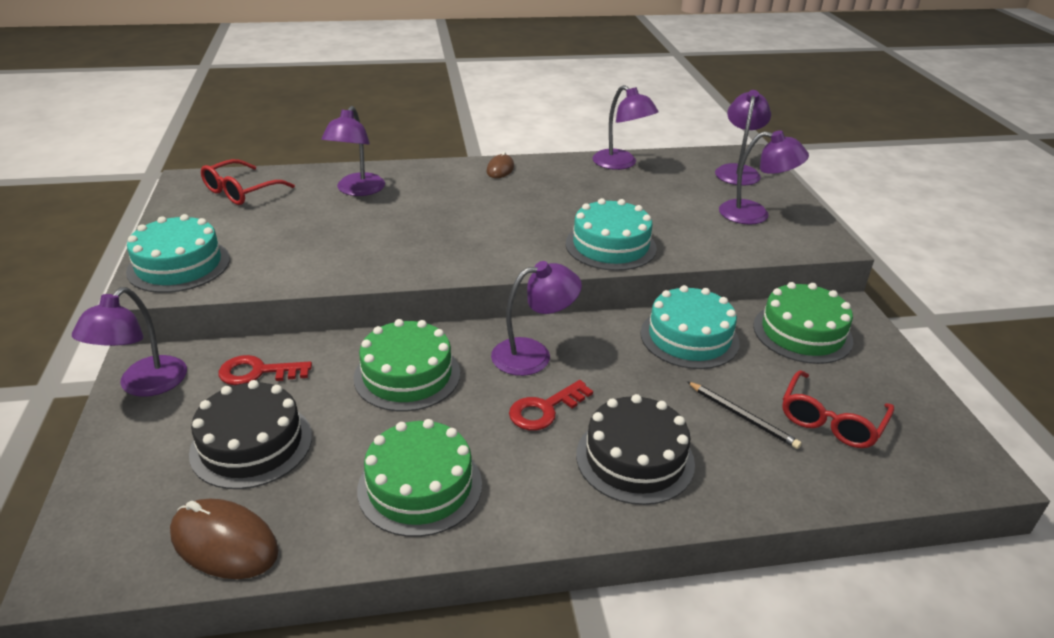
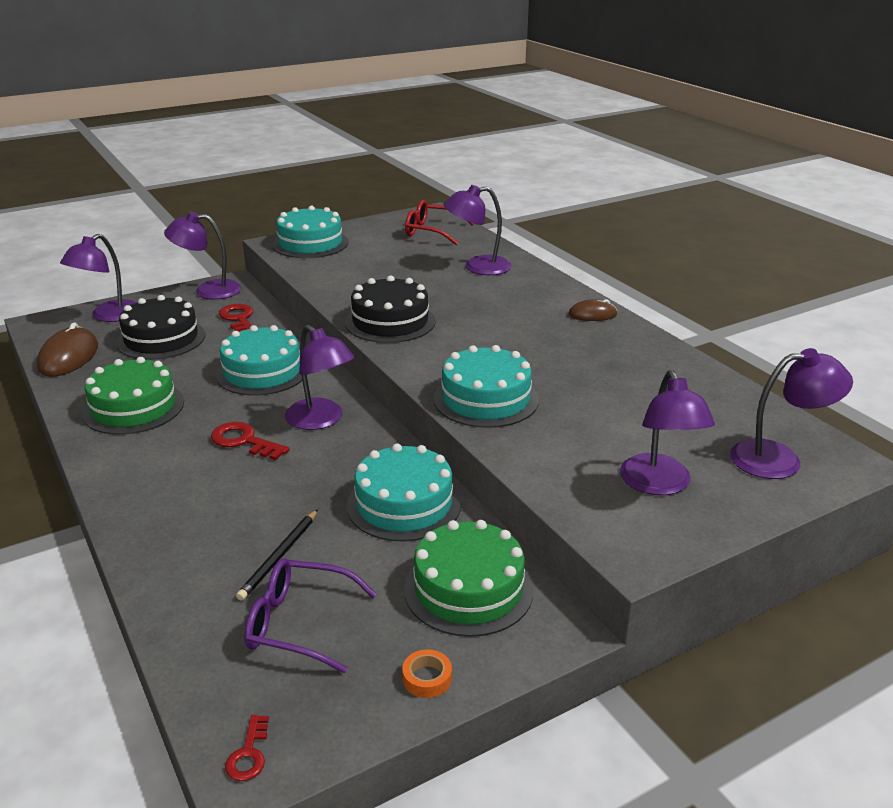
camera: 70 degrees right, 5 degrees down
green cake [354,319,460,411] -> turquoise cake [216,325,302,395]
black cake [576,394,695,505] -> black cake moved to [345,275,436,343]
purple lamp [592,85,659,170] -> purple lamp moved to [60,234,136,322]
red glasses [782,370,894,448] -> purple glasses [244,558,377,673]
none -> red key [225,715,269,781]
none -> orange tape [402,649,452,698]

